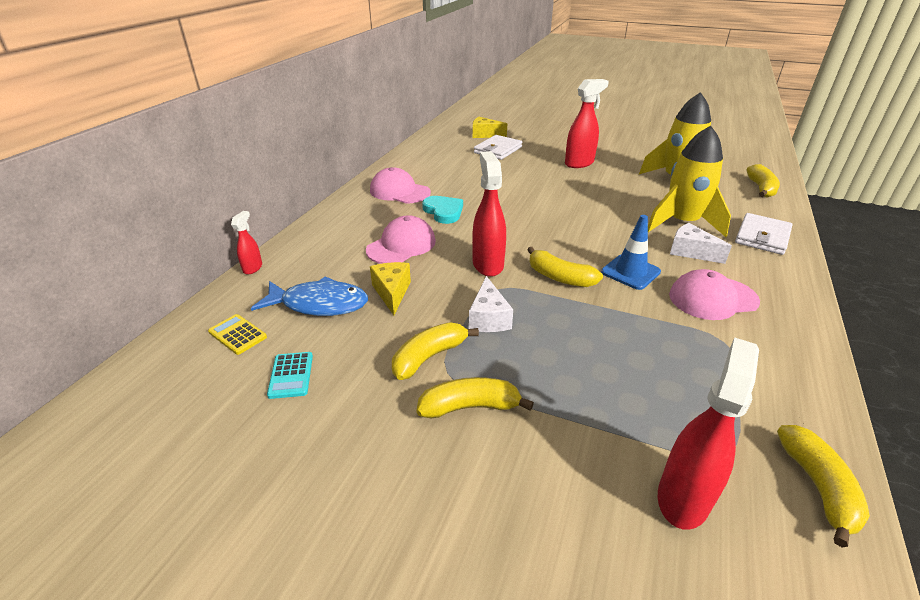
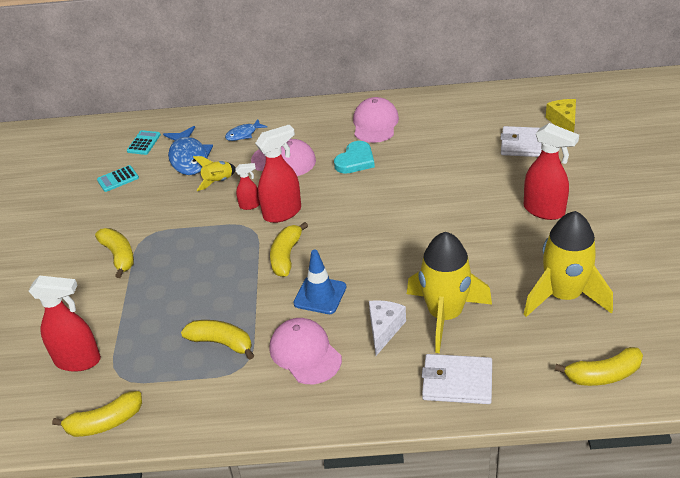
camera: 70 degrees right, 5 degrees up
yellow calculator [208,314,267,355] -> turquoise calculator [127,130,161,155]
red spray bottle [231,211,262,275] -> red spray bottle moved to [236,163,260,210]
yellow cheese [370,262,411,315] -> yellow rocket [193,156,236,191]
yellow banana [392,322,479,380] -> yellow banana moved to [181,320,254,359]
white cheese [469,276,513,332] -> none
none -> blue fish [225,119,267,141]

